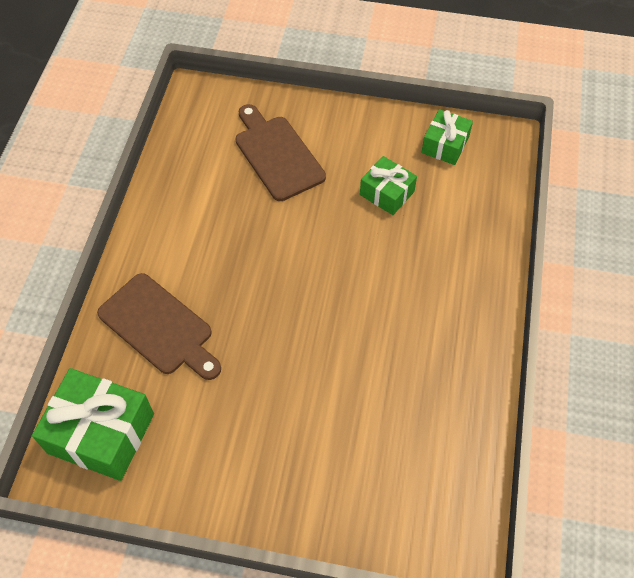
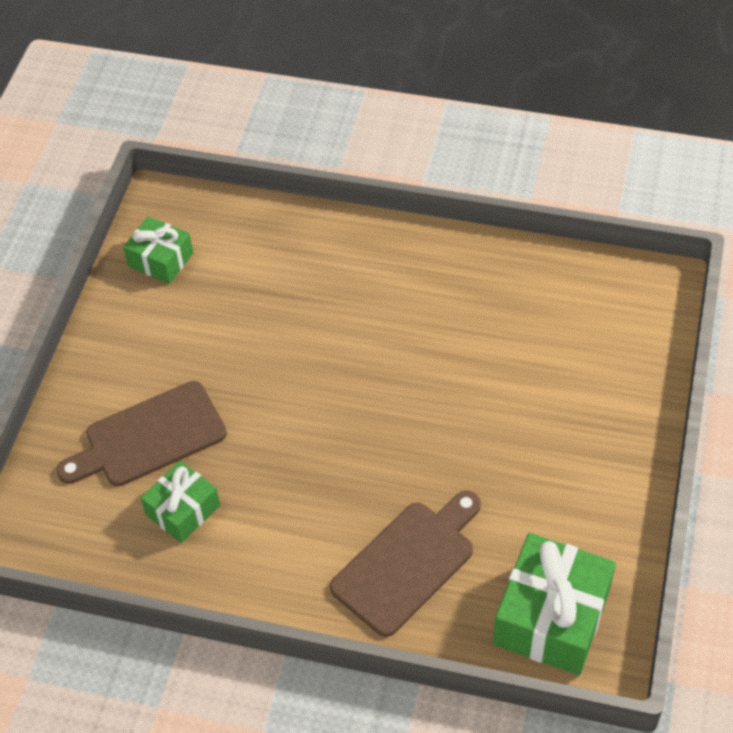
camera: 85 degrees left, 5 degrees down
green gift [360,156,417,215] -> green gift moved to [141,461,220,543]

